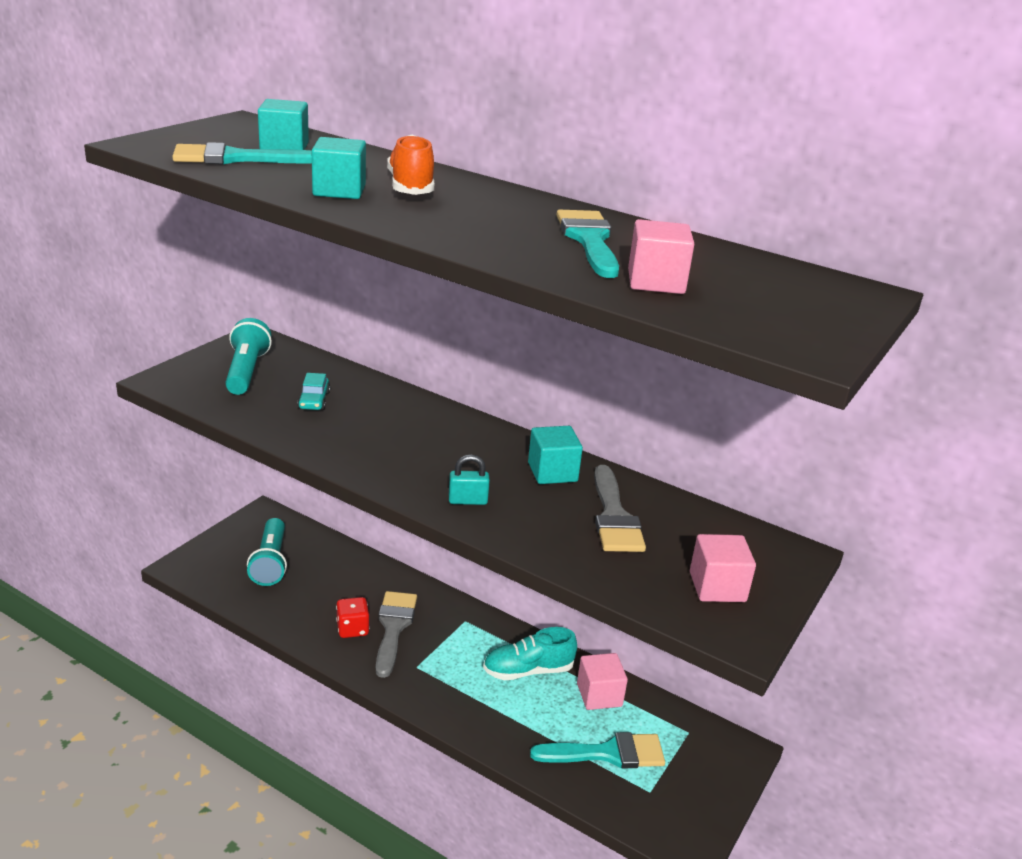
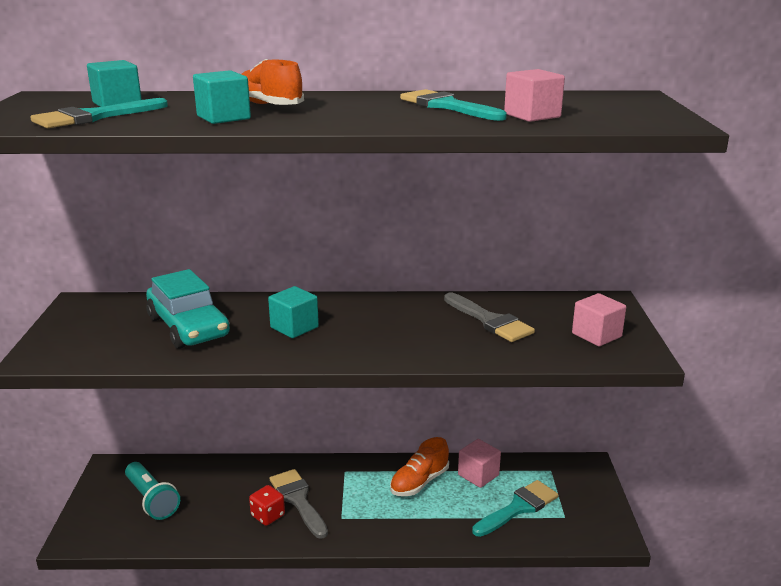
camera: 30 degrees left, 5 degrees down
turquoise flashlight [225,318,272,395] -> none
turquoise car [297,373,330,410] -> turquoise car [146,269,230,349], size x2.28
turquoise padlock [449,455,490,505] -> none
turquoise shoe [483,627,577,680] -> orange shoe [390,437,449,496]
turquoise cube [528,426,583,484] -> turquoise cube moved to [268,286,319,338]

